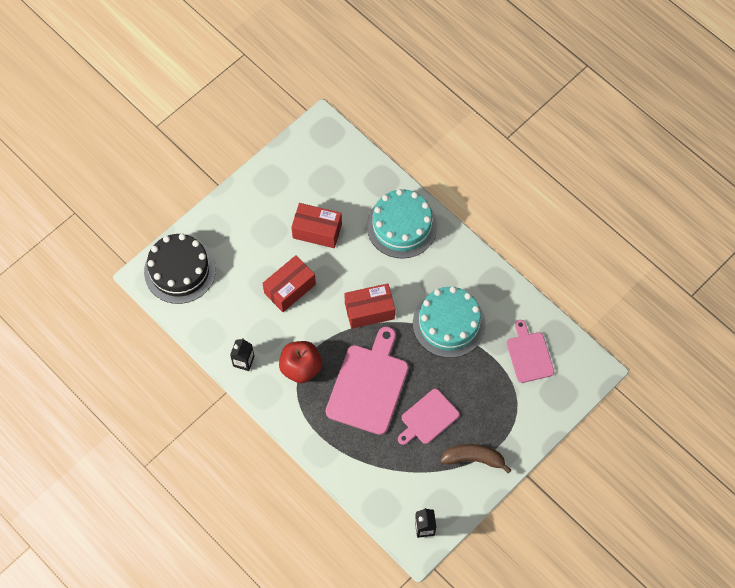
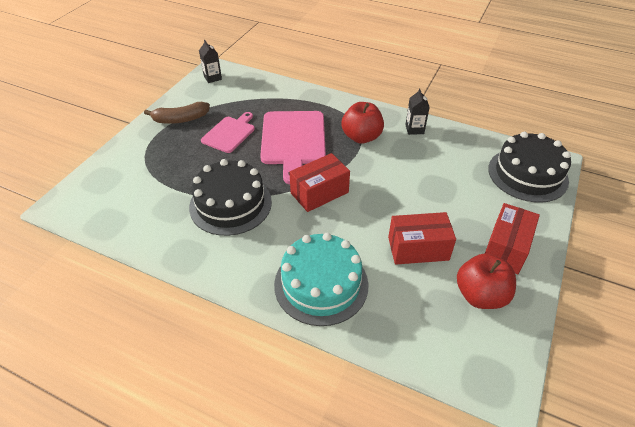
camera: 160 degrees right, 20 degrees down
red box [262,255,316,312] -> red box moved to [485,203,540,274]
turquoise cake [413,286,485,358] -> black cake [189,159,272,236]
pink cutting board [507,320,554,383] -> none
none -> red apple [457,253,516,309]

